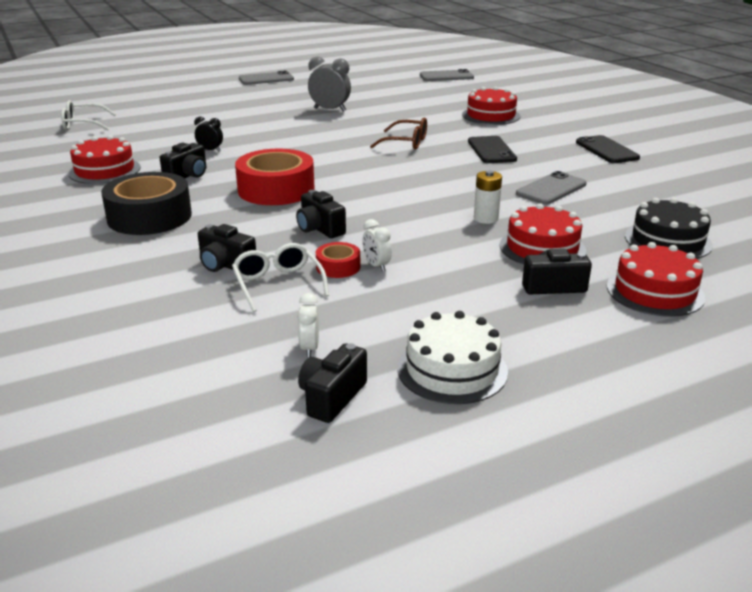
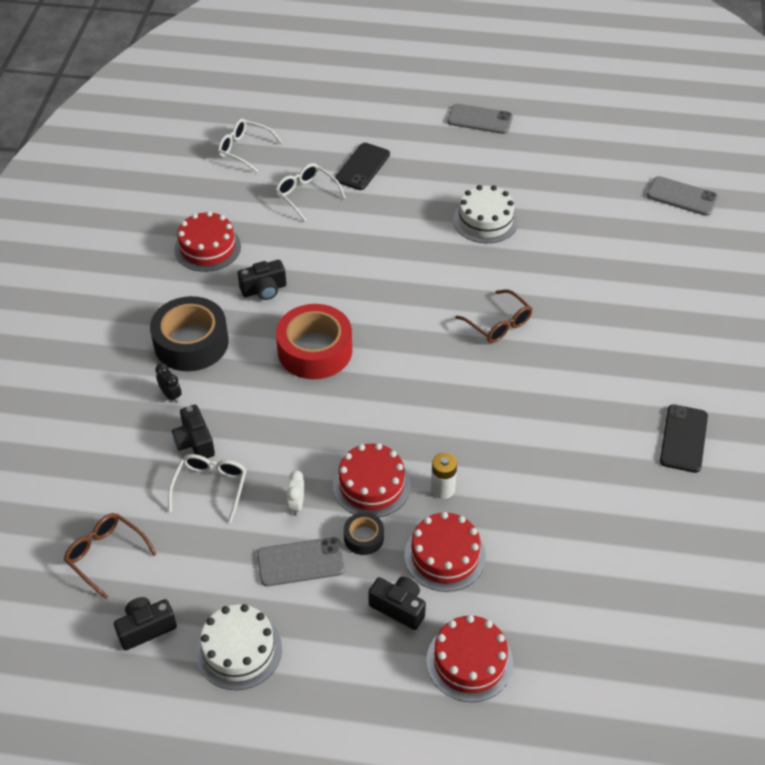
camera: 35 degrees right, 20 degrees up
black clock [194,117,223,151] -> black clock moved to [155,363,182,403]
black camera [296,190,346,238] -> none
white clock [297,293,319,357] -> none
grey clock [308,57,351,112] -> white cake [453,185,518,243]
red tape [316,242,360,278] -> none
red cake [462,87,520,125] -> red cake moved to [333,443,411,518]
black phone [468,136,517,163] -> black phone moved to [335,143,390,190]
grey phone [516,171,587,205] -> grey phone moved to [257,537,345,586]
black cake [625,198,713,259] -> none
none -> brown glasses [64,513,157,599]
none -> white glasses [275,163,346,222]
none -> black tape [344,512,384,555]

